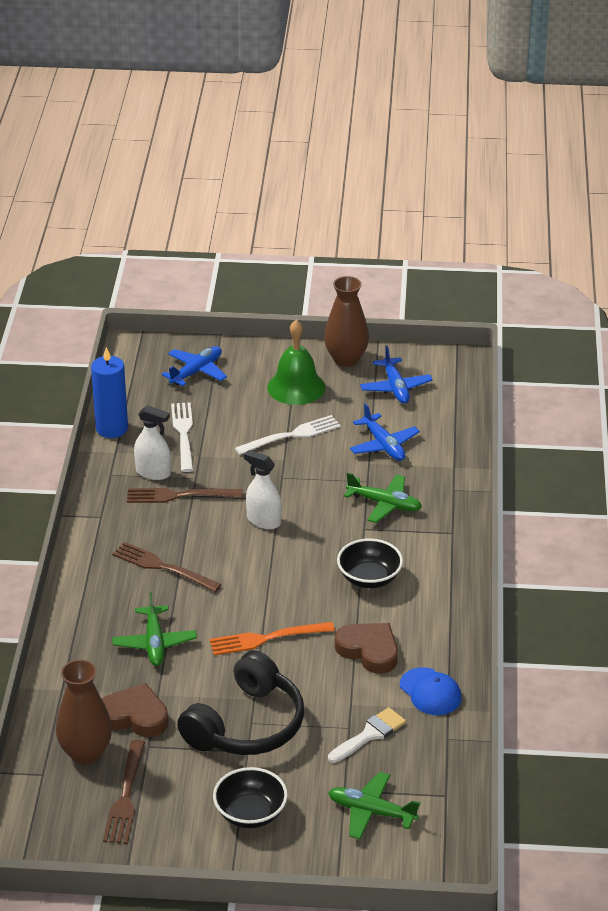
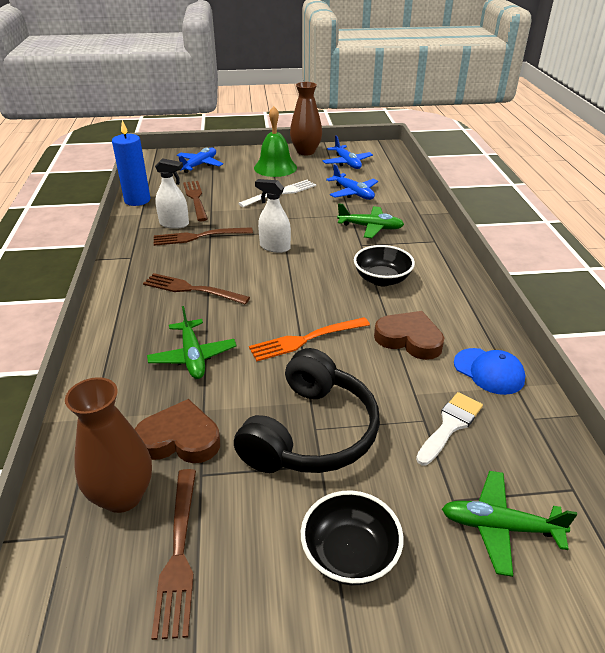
camera: 10 degrees left, 0 degrees up
white fork [171,402,193,472] -> brown fork [183,181,208,221]

